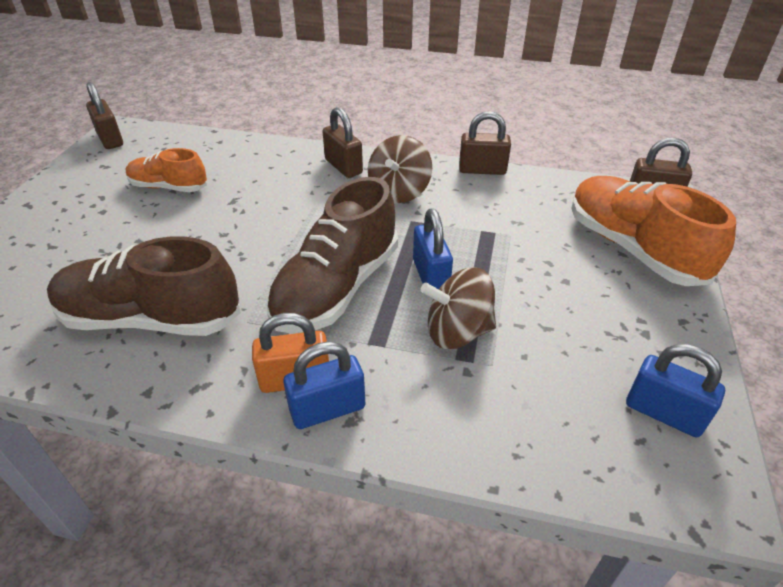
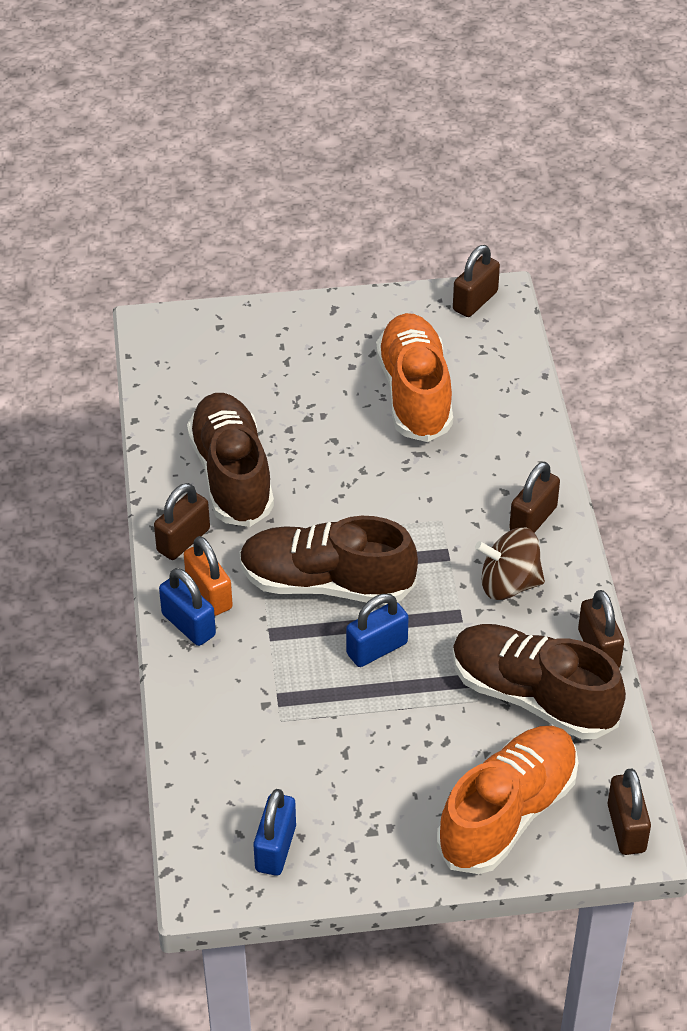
camera: 70 degrees right, 5 degrees up
orange shoe [126,148,207,192] -> orange shoe [376,313,453,442], size x1.70
brown spinning top [420,267,496,349] -> none
none -> brown padlock [154,483,210,560]
none -> brown shoe [452,624,626,739]

